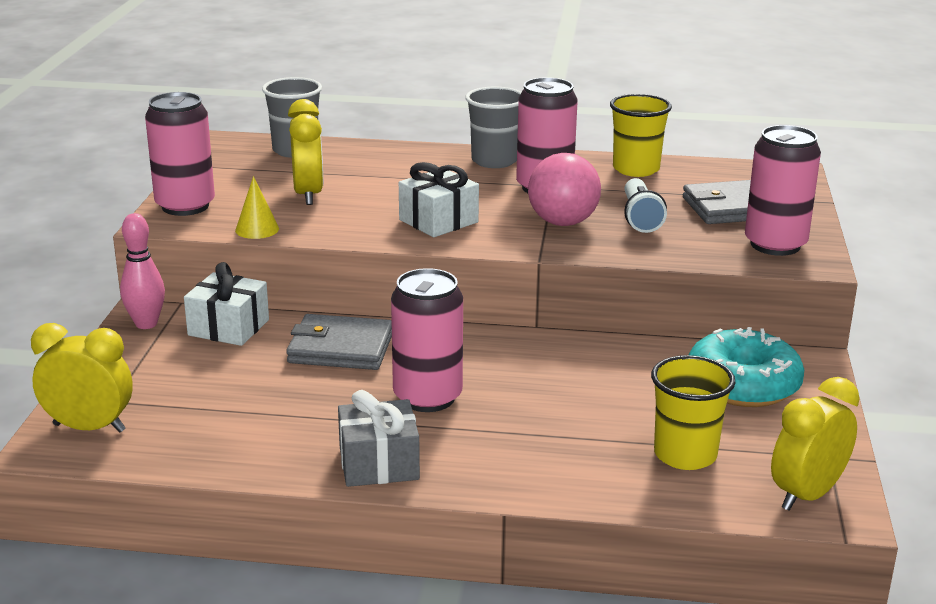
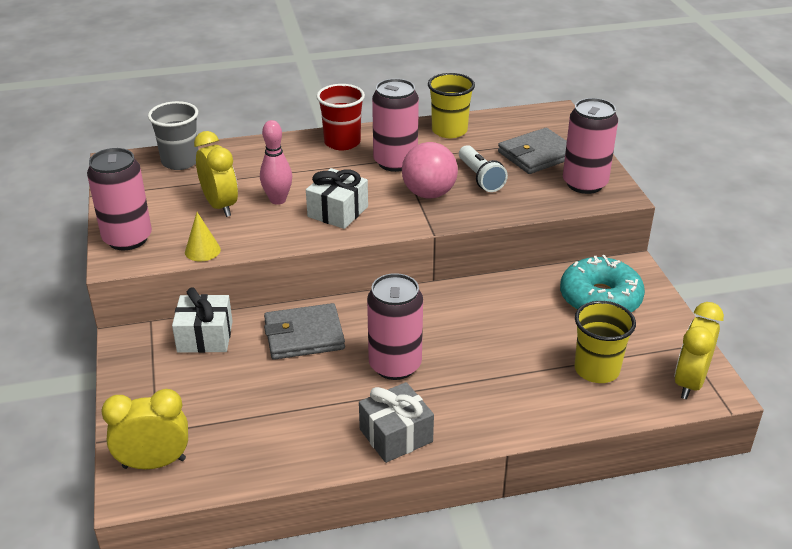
camera: 20 degrees left, 10 degrees up
pink bowling pin [120,213,165,329] -> pink bowling pin moved to [260,120,292,205]
grey cup [465,87,522,168] -> red cup [317,84,365,150]

